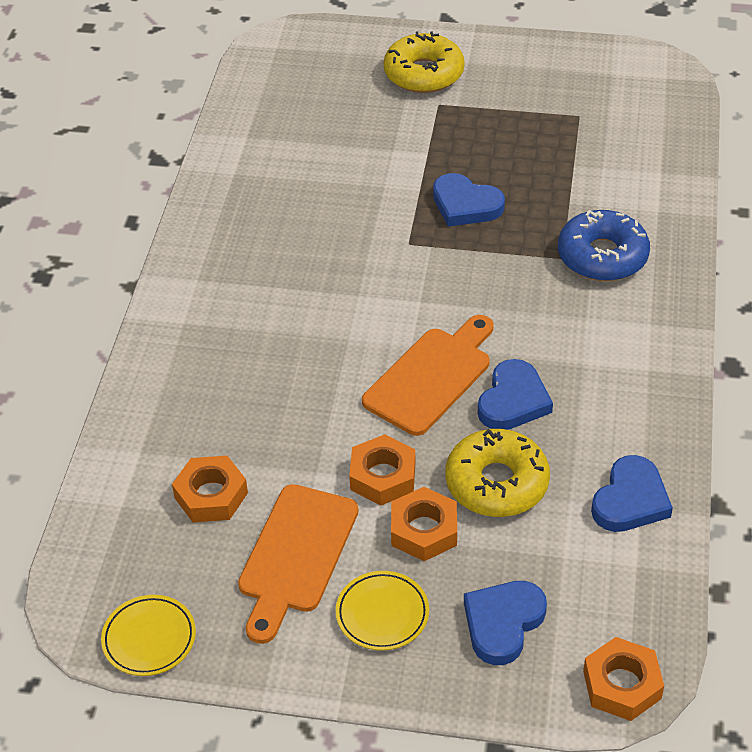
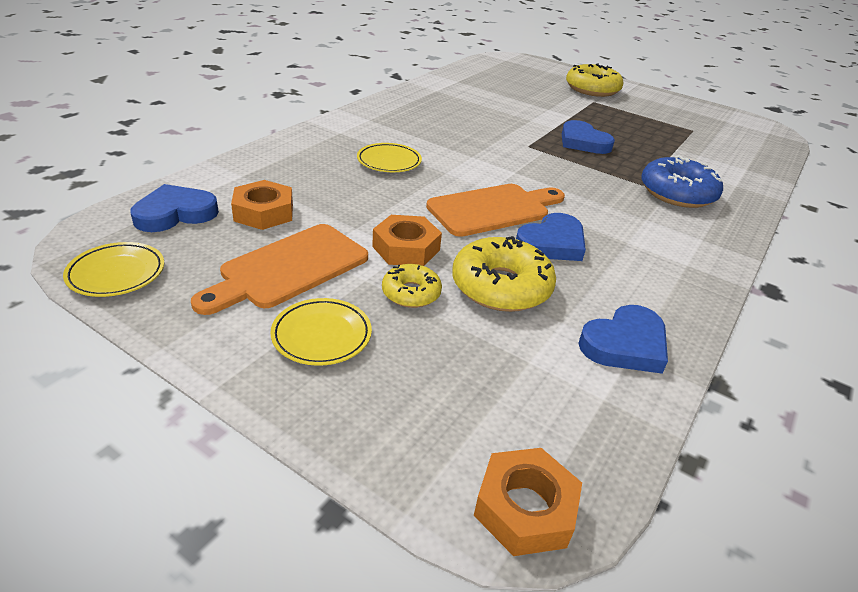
camera: 20 degrees right, 10 degrees down
orange nut [391,487,457,561] -> yellow donut [382,264,442,308]
blue heart [464,581,547,665] -> blue heart moved to [130,184,219,232]
none -> yellow plate [357,143,422,172]

